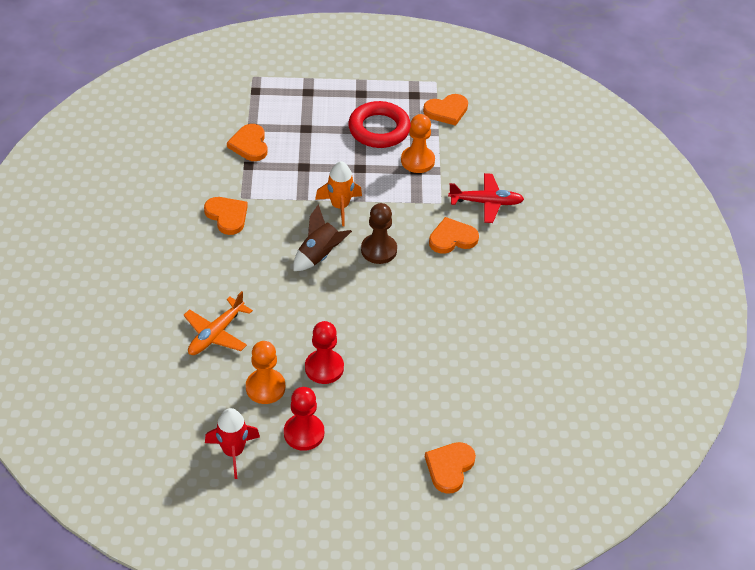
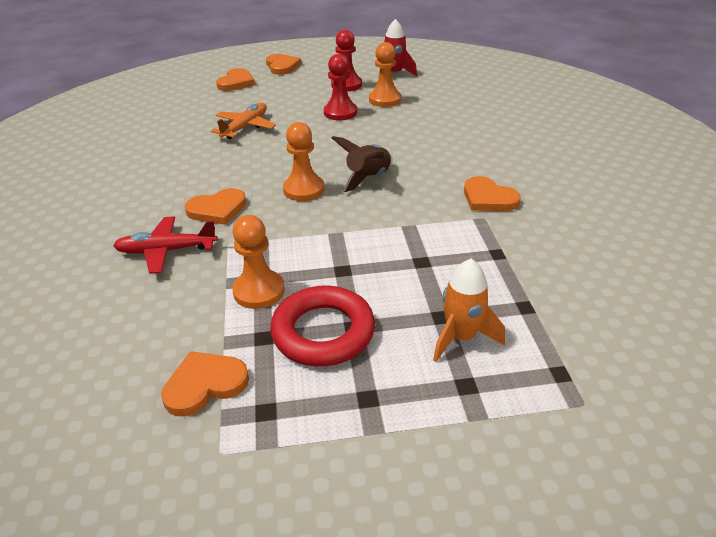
camera: 175 degrees right, 10 degrees down
orange plane [183,291,253,355] -> orange plane moved to [211,103,276,139]
orange heart [227,124,268,161] -> orange heart moved to [266,54,301,75]
orange rocket [315,161,362,226] -> orange rocket moved to [433,259,505,362]
brown pawn [361,203,397,264] -> orange pawn [283,122,324,201]

